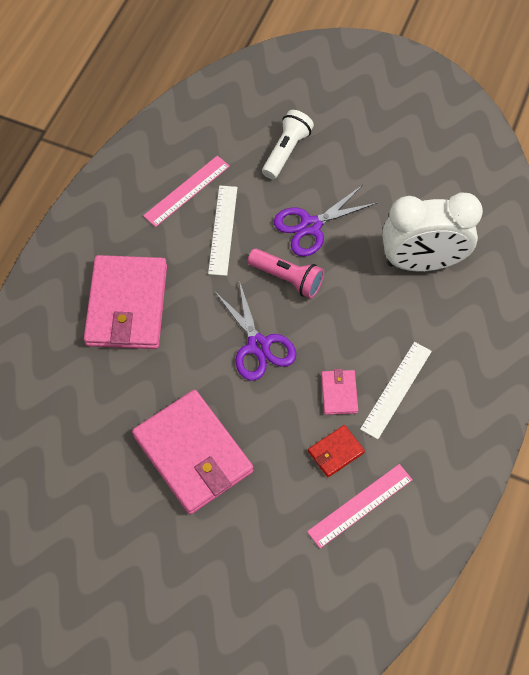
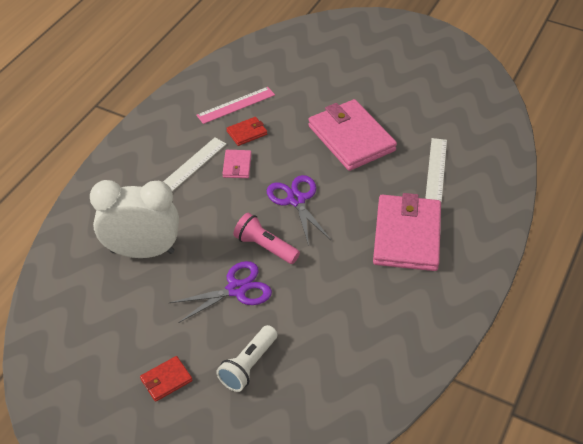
camera: 175 degrees left, 15 degrees down
pink ruler [143,156,230,227] -> none
white ruler [208,186,238,276] -> white ruler moved to [425,138,447,202]
none -> red wallet [140,356,193,402]

